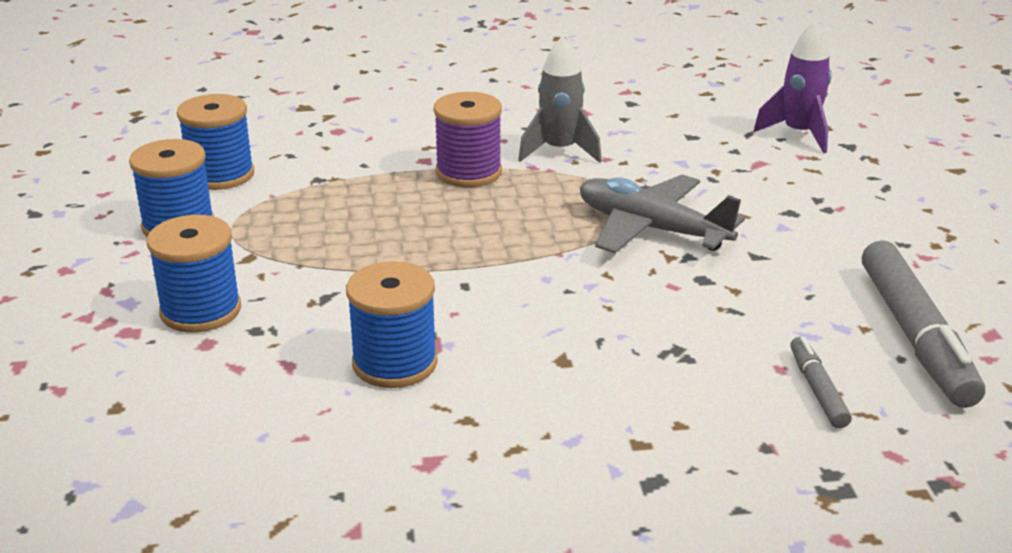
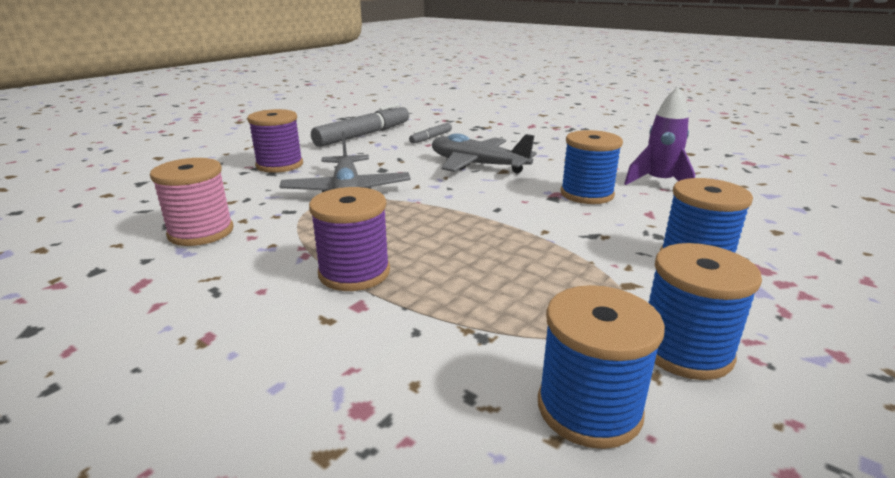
camera: 135 degrees left, 5 degrees down
grey rocket [518,36,602,163] -> none
purple rocket [753,21,832,153] -> purple rocket moved to [624,87,695,185]
none -> pink spool [150,158,233,246]
none -> purple spool [247,109,303,173]
none -> grey plane [432,133,537,174]

